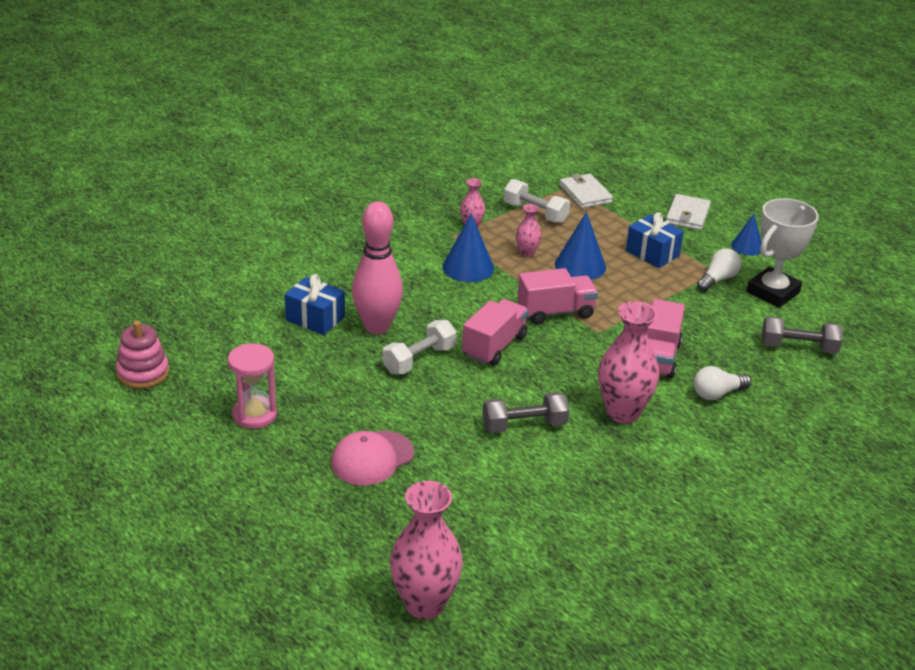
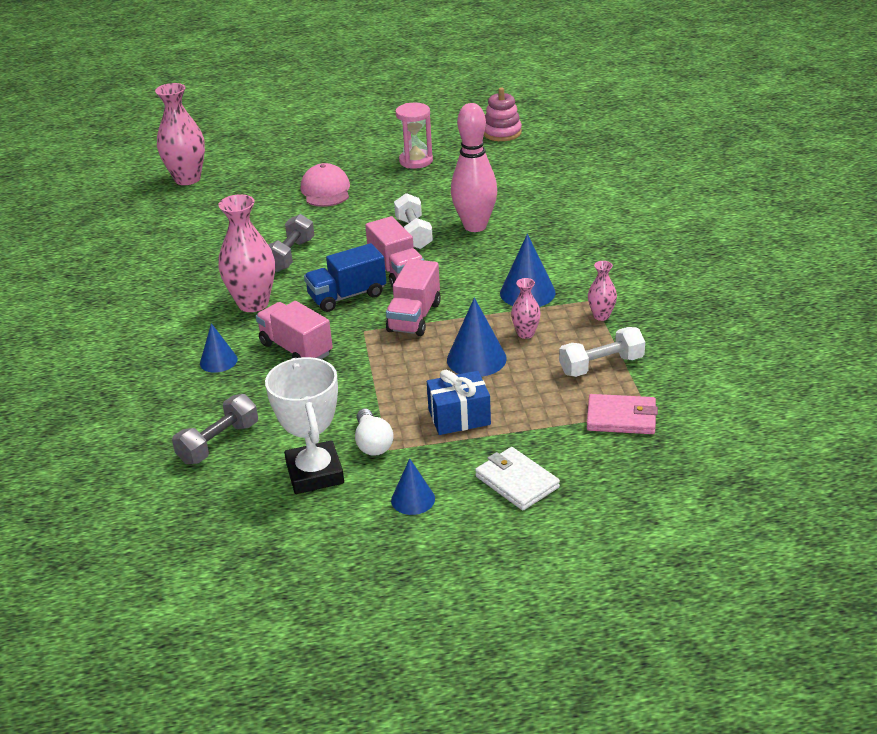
camera: 125 degrees right, 0 degrees up
blue gift [285,274,345,335] -> none
white wallet [560,174,613,208] -> pink wallet [587,394,658,434]
white light bulb [694,366,751,400] -> blue cone [200,323,238,373]
none -> blue truck [304,243,386,312]

